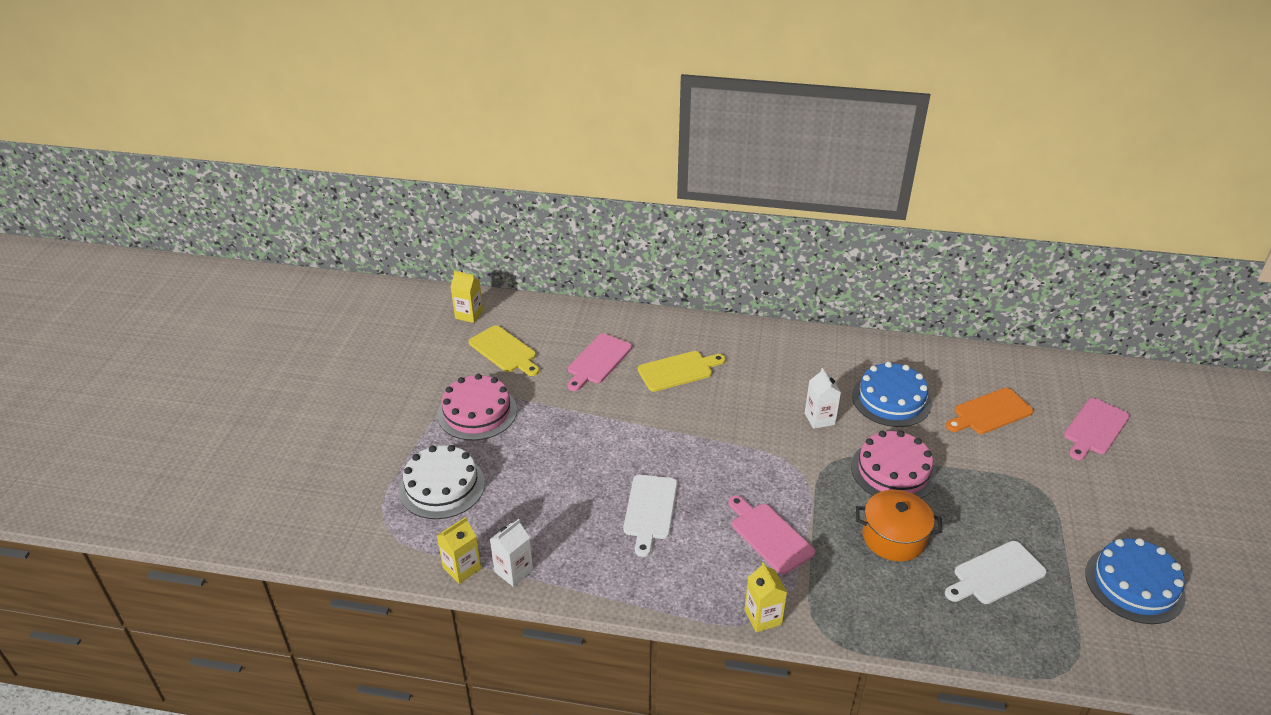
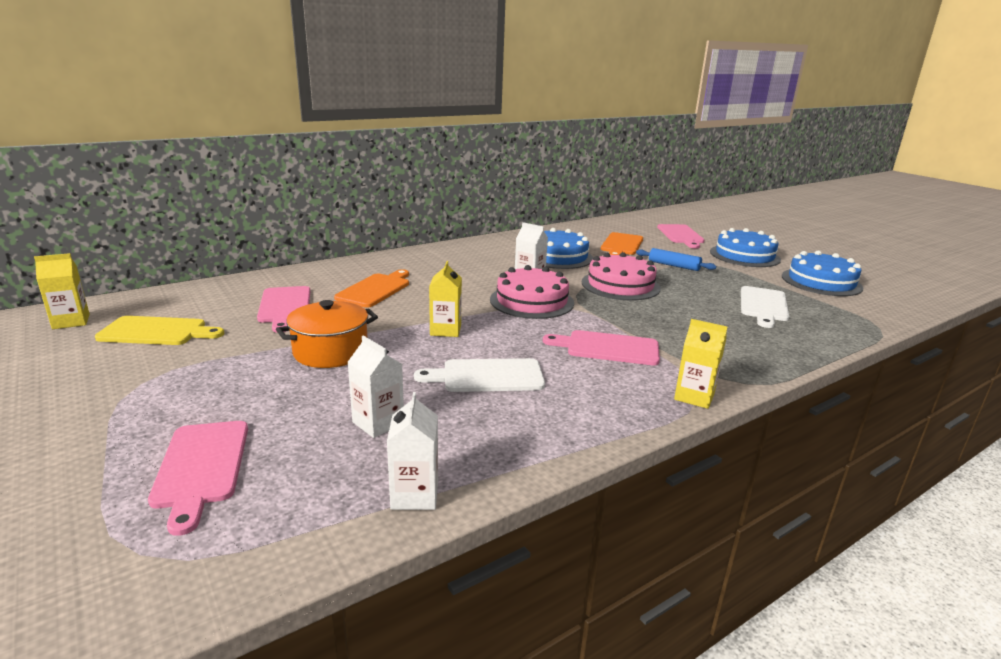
camera: 45 degrees left, 15 degrees down
white cake [399,445,485,519] -> pink cutting board [148,421,248,536]
yellow carton [436,517,481,584] -> yellow carton moved to [429,261,462,337]
pink cake [437,374,517,440] -> pink cake moved to [490,265,574,319]
white cutting board [623,475,677,557] -> white cutting board turned 120 degrees clockwise [414,358,545,392]
yellow cutting board [638,351,726,392] -> orange cutting board [334,269,409,308]
orange pot [856,490,942,561] -> orange pot moved to [276,300,378,368]
none -> white carton [347,335,404,438]
none -> blue rolling pin [636,248,716,271]
none -> blue cake [710,228,781,267]

